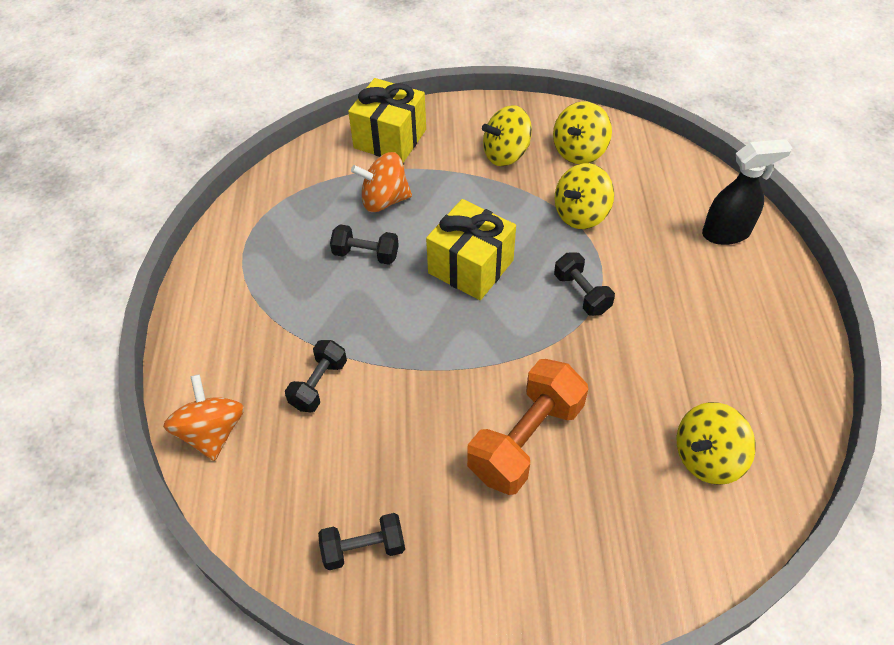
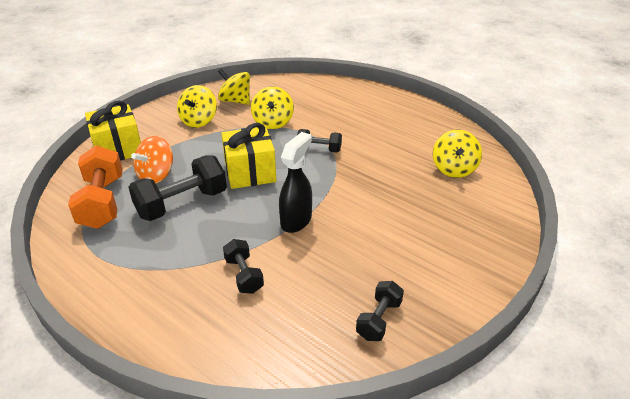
camera: 50 degrees left, 15 degrees down
orange spinning top [163,374,244,461] -> none
black dumbbell [330,224,399,265] -> black dumbbell [128,155,227,221], size x1.78
orange dumbbell [467,359,588,495] -> orange dumbbell moved to [68,145,123,229]
yellow spinning top [553,101,612,164] -> yellow spinning top turned 135 degrees clockwise [218,68,250,105]
black spray bottle [702,139,792,245] -> black spray bottle moved to [279,132,312,233]

